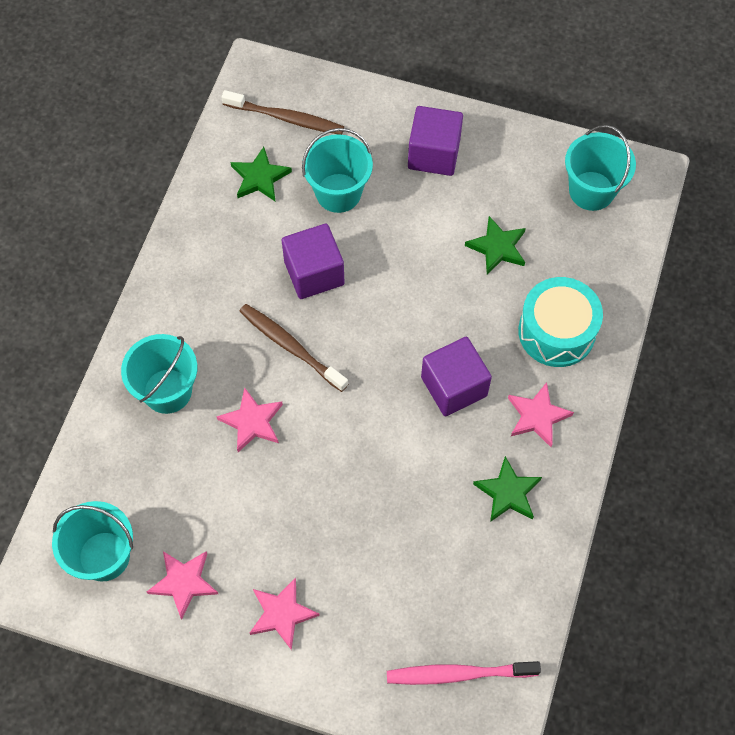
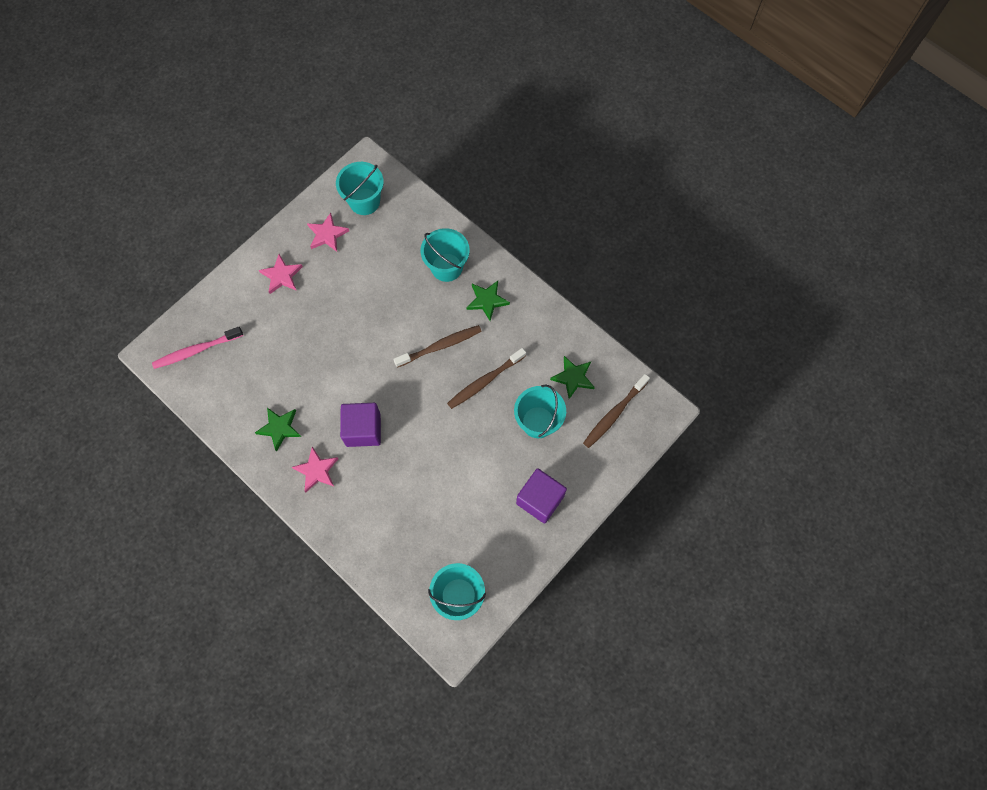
camera: 115 degrees right, 5 degrees up
pink star [216,387,283,452] -> none
purple cube [282,224,345,299] -> brown toothbrush [447,348,526,409]
pink toothbrush [387,661,541,685] -> pink toothbrush turned 135 degrees counterclockwise [152,327,243,369]
green star [465,216,526,274] -> green star moved to [466,281,510,321]
turquoise drum [518,277,603,367] -> none

